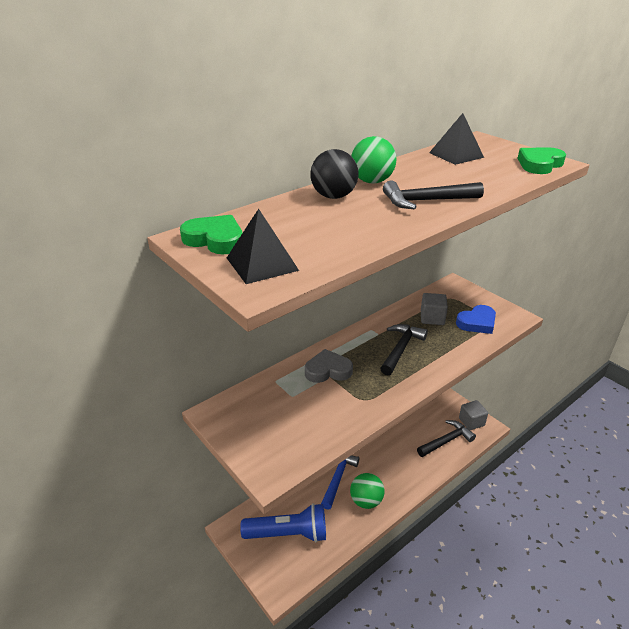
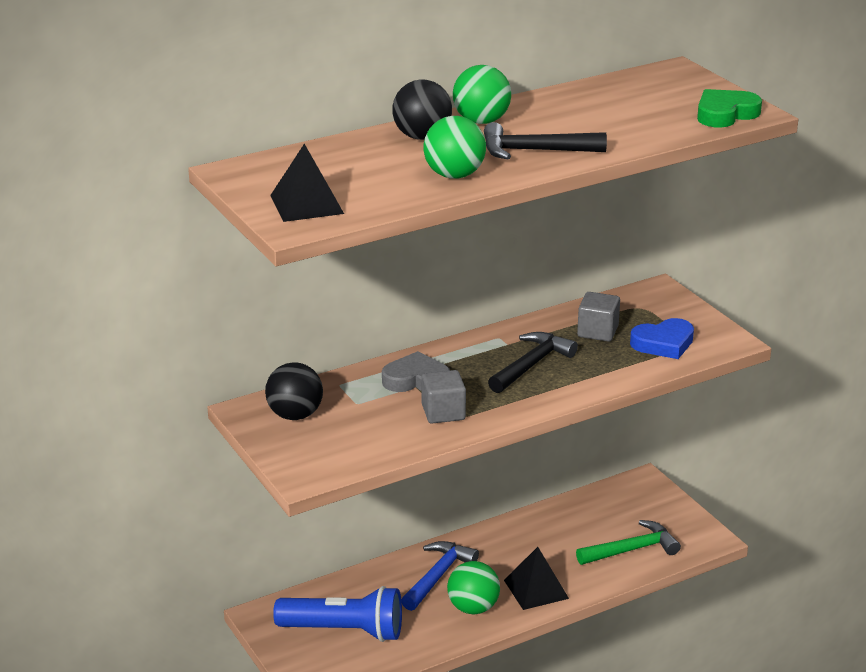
camera: 10 degrees right, 5 degrees down
green heart [180,215,242,254] -> none
black hammer [417,420,476,457] -> green hammer [576,520,681,565]
black pyramid [429,113,484,165] -> black pyramid moved to [504,547,569,610]
grey cube [459,400,488,430] -> grey cube moved to [422,370,466,423]
none -> black ball [265,362,323,420]
none -> green ball [424,116,486,179]

